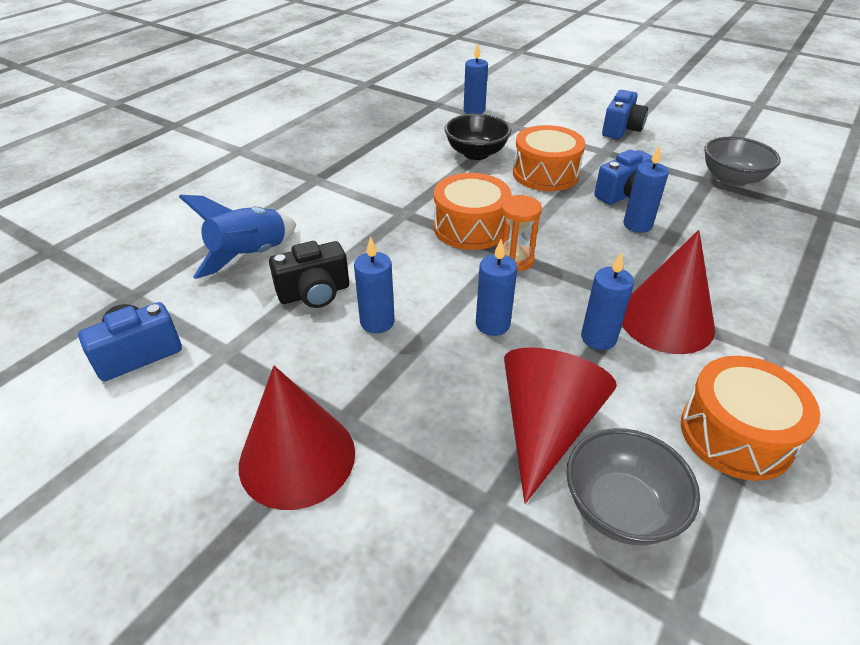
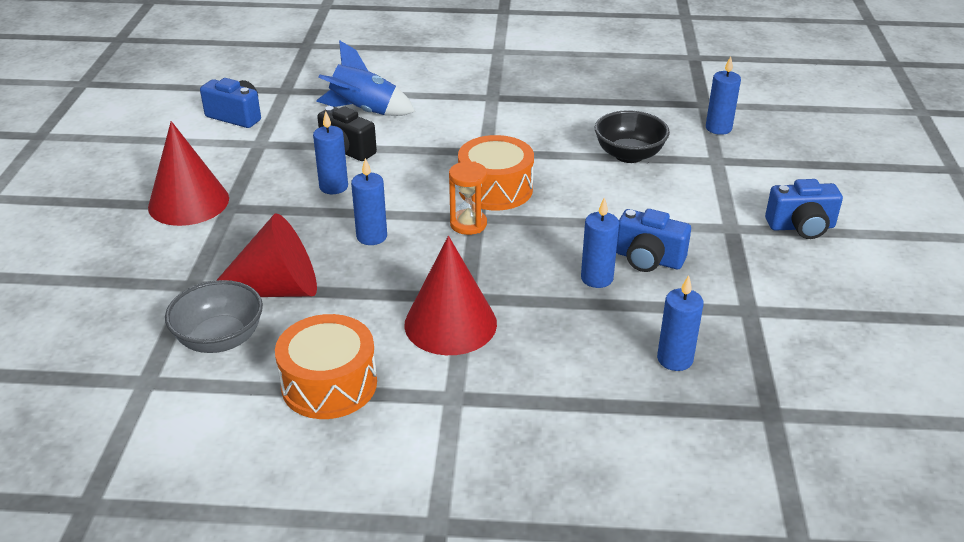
camera: 60 degrees right, 5 degrees down
orange drum [513,125,585,191] -> none
blue candle [581,252,634,350] -> blue candle moved to [657,275,704,371]
grey bowl [704,137,781,187] -> none

